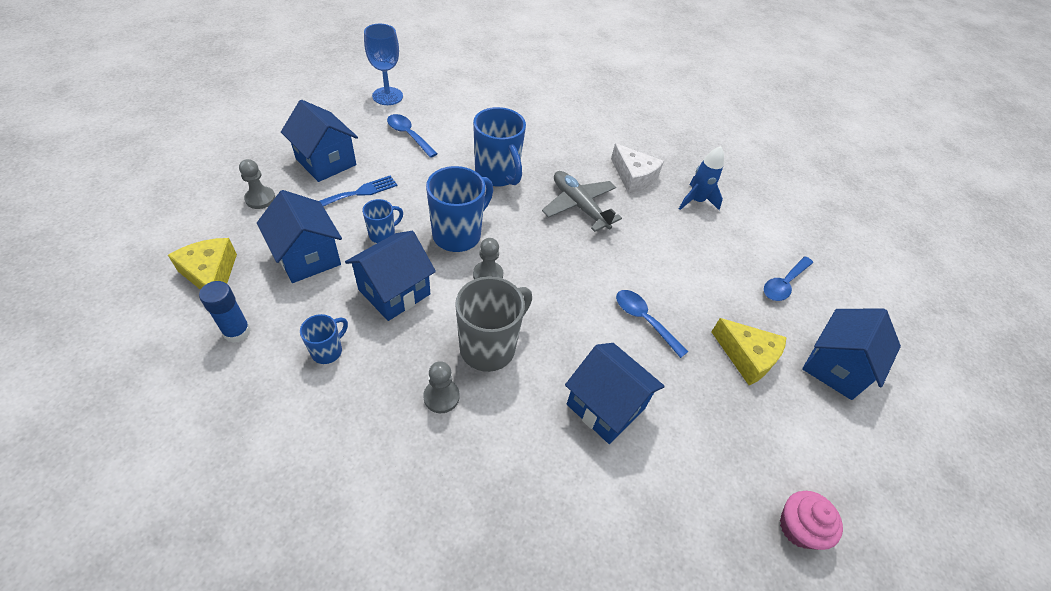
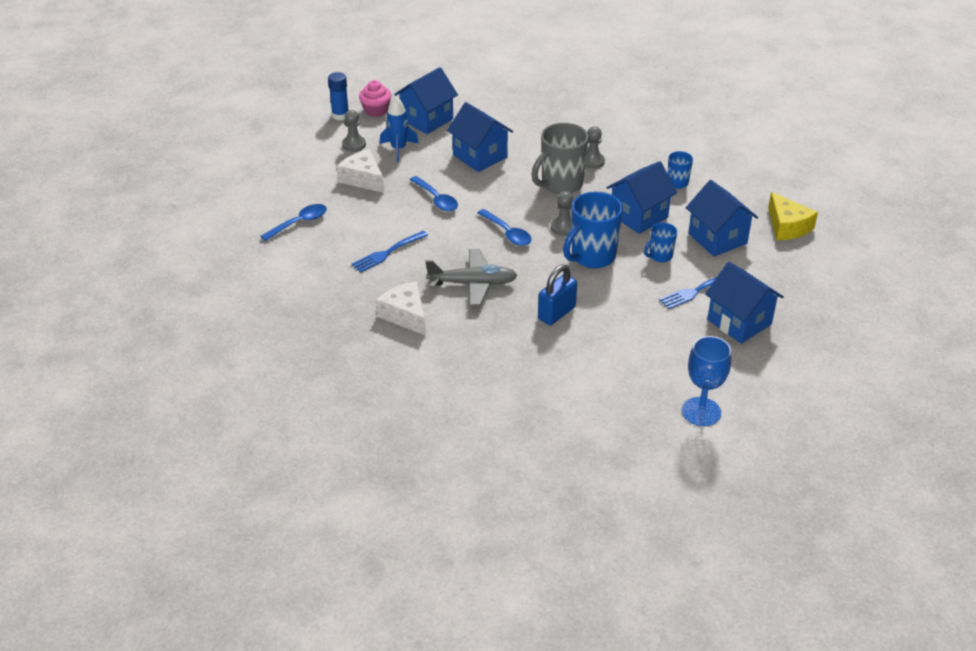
camera: 170 degrees left, 10 degrees down
blue glue stick [199,281,251,343] -> blue glue stick moved to [328,72,349,120]
grey pawn [239,159,276,209] -> grey pawn moved to [342,110,366,152]
blue spoon [387,114,438,158] -> blue spoon moved to [477,209,532,246]
blue mug [473,107,526,187] -> blue padlock [538,264,577,325]
grey plane [542,171,622,232] -> grey plane turned 60 degrees counterclockwise [426,249,517,306]
blue rocket [679,146,724,210] -> blue rocket moved to [380,95,419,162]
yellow cheese [711,318,786,385] -> white cheese [337,149,384,193]
blue house [802,309,901,400] -> blue house moved to [394,67,458,134]
none -> blue fork [351,231,428,273]

